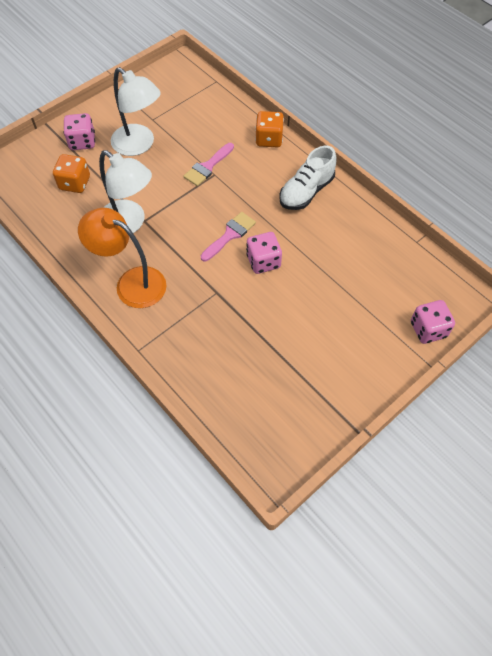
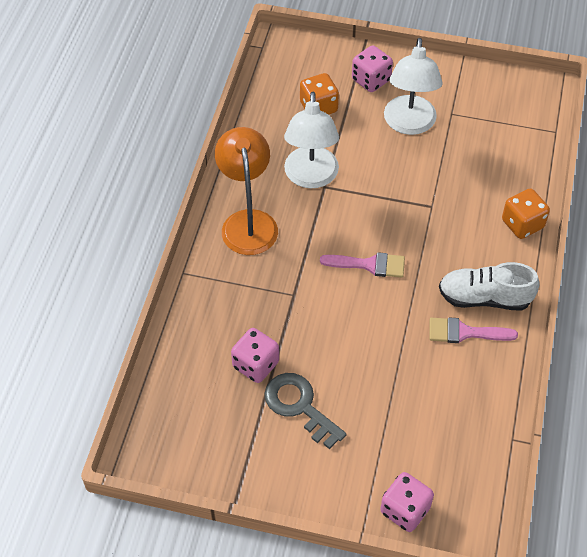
camera: 55 degrees right, 5 degrees down
pink brush [183,143,234,186] -> pink brush moved to [429,317,518,343]
pink dice [246,232,282,274] -> pink dice moved to [231,328,279,383]
none -> grey key [265,373,347,449]

